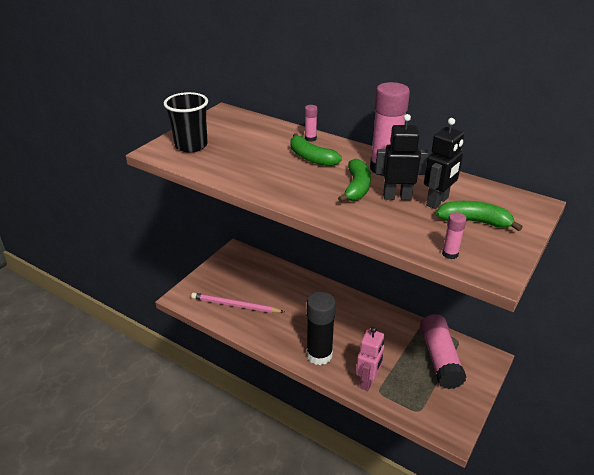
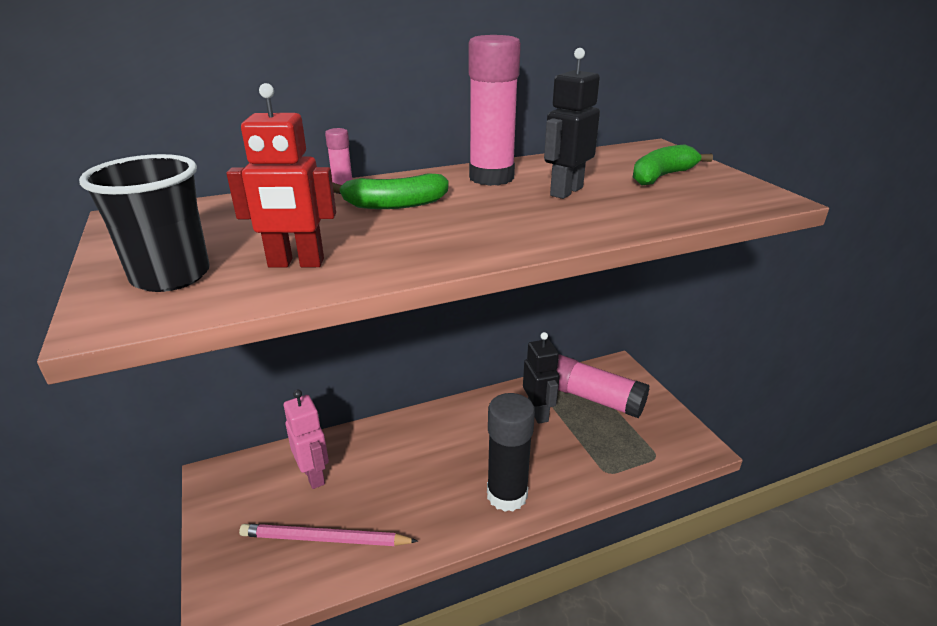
camera: 55 degrees left, 5 degrees down
pink pencil [191,293,284,313] -> pink pencil turned 45 degrees clockwise [239,524,418,546]
green banana [338,159,371,202] -> none
pink robot [356,327,384,391] -> pink robot moved to [284,389,329,489]
black robot [424,118,464,209] -> black robot moved to [523,332,560,424]
pink glue stick [442,212,467,259] -> none
none -> red robot [226,83,336,268]

